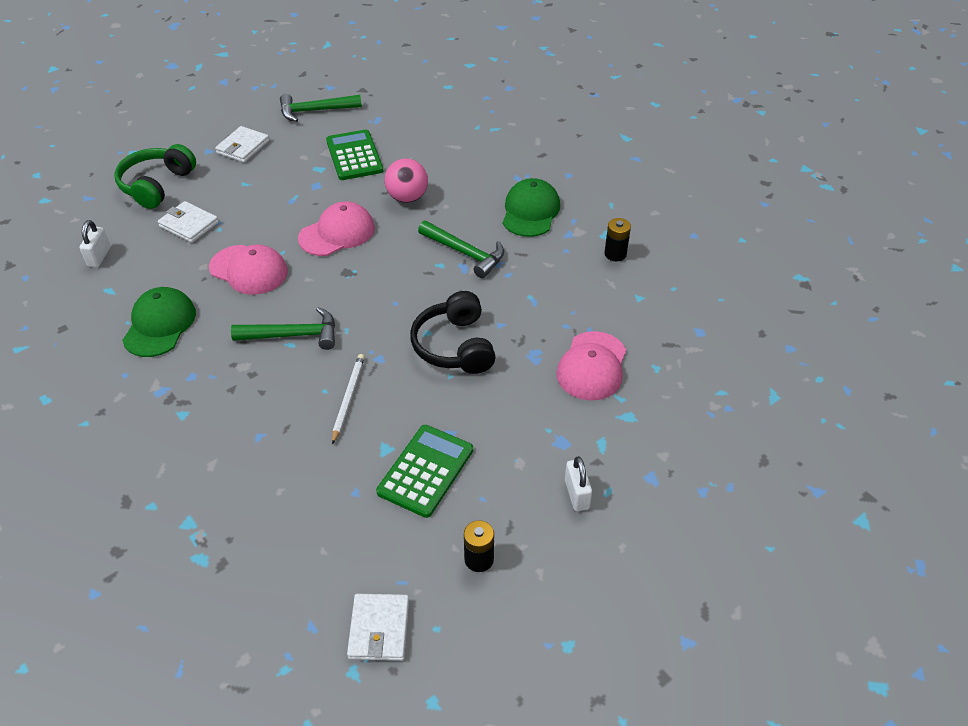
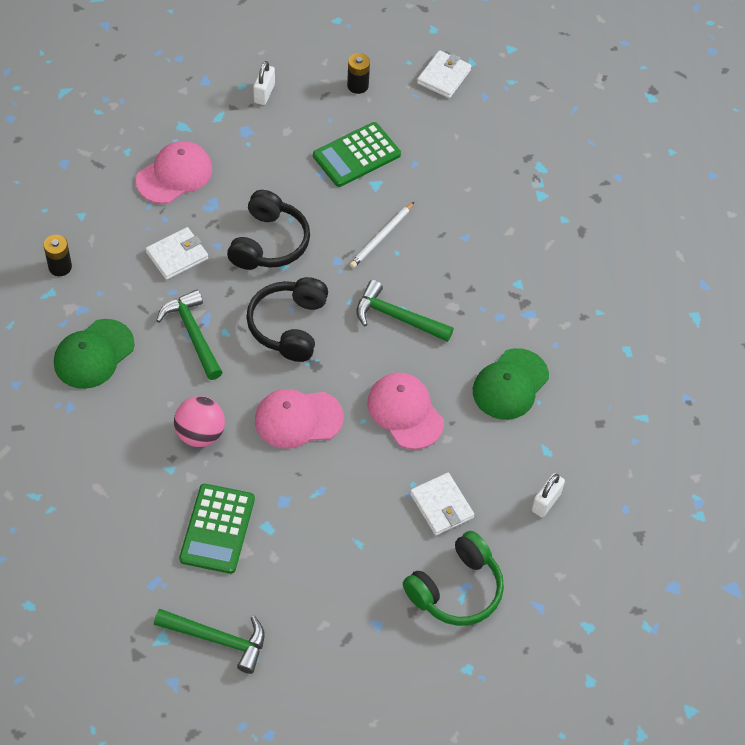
camera: 155 degrees left, 10 degrees up
white wallet [215,126,269,163] -> white wallet moved to [146,227,208,280]
none -> black headphones [246,277,328,362]

